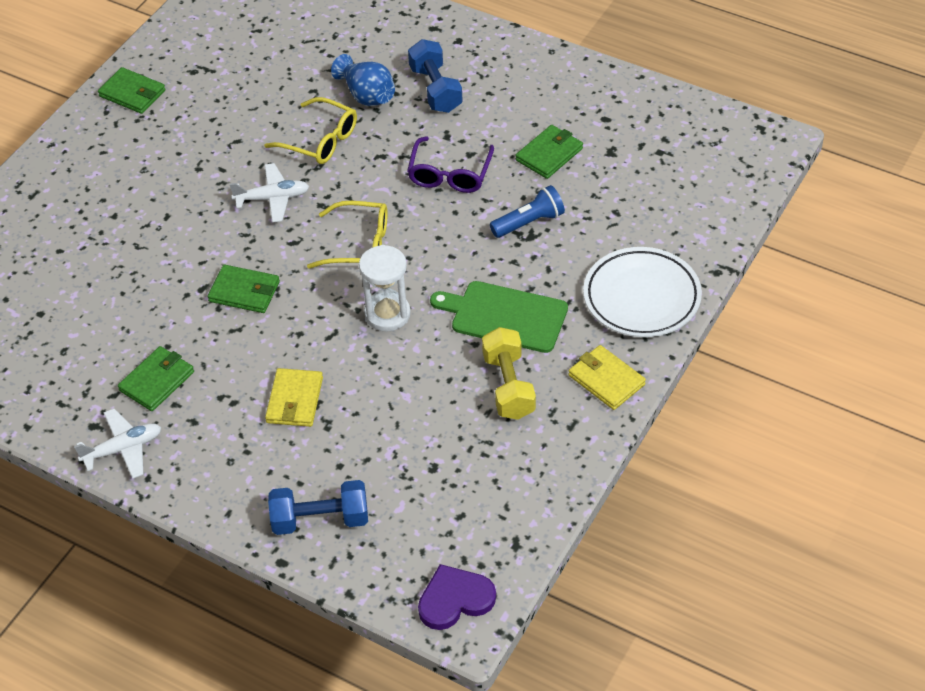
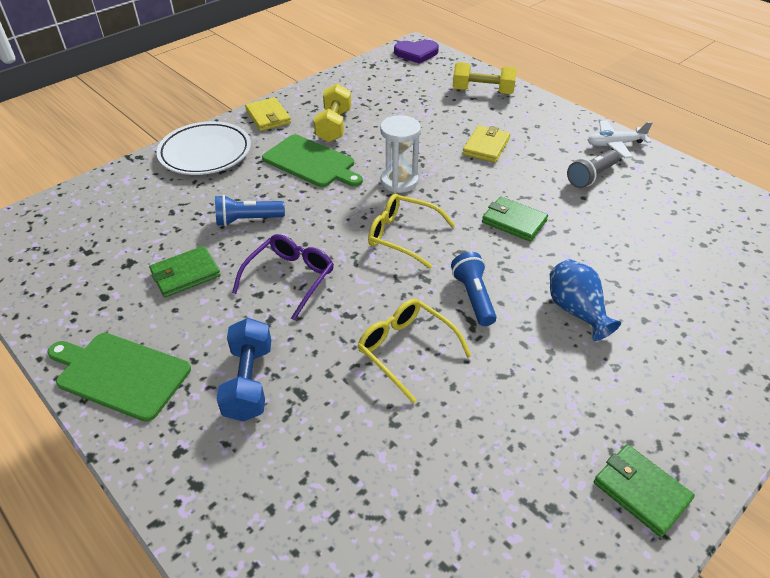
camera: 165 degrees left, 5 degrees down
green wallet [118,346,194,411] -> grey flashlight [567,150,619,188]
white plane [229,163,309,223] -> blue flashlight [451,252,497,326]
blue dumbbell [268,480,368,535] -> yellow dumbbell [453,62,517,94]
blue vase [331,54,395,106] -> blue vase moved to [550,259,621,341]
none -> green cutting board [47,333,191,422]

